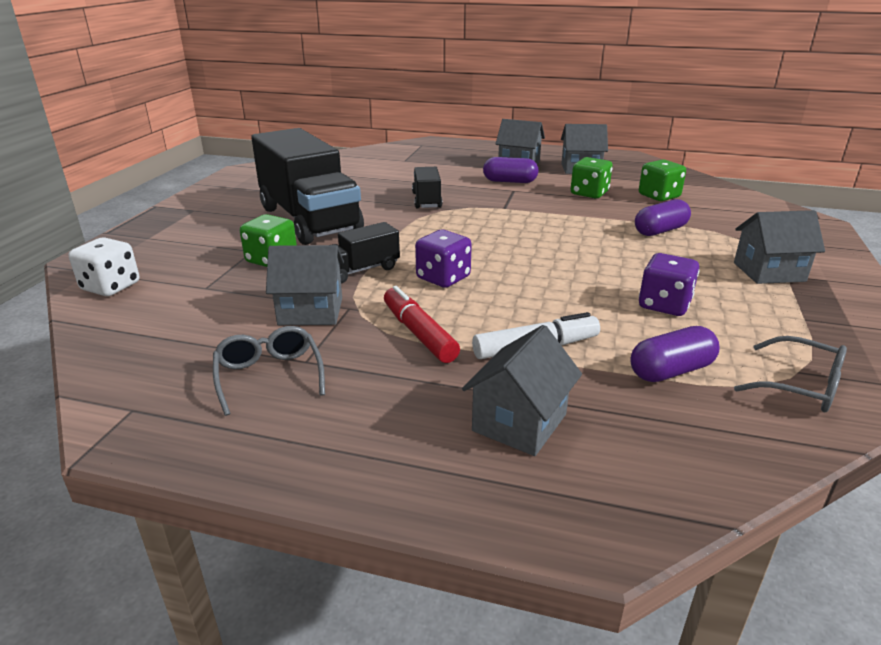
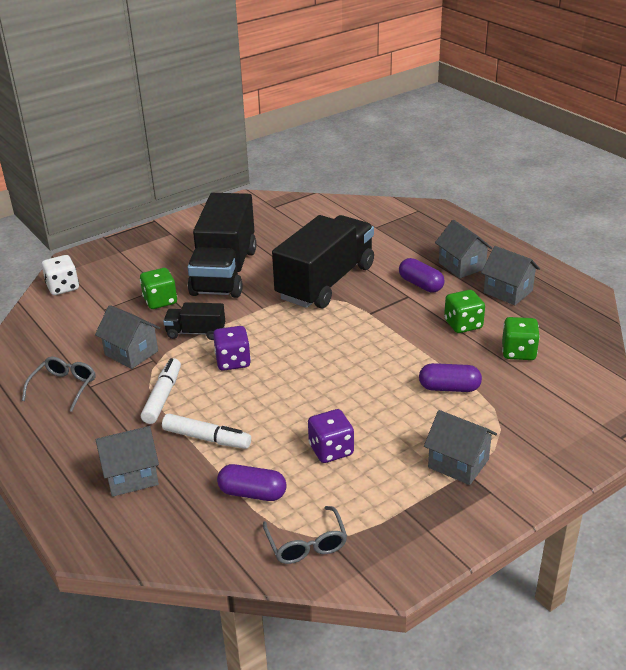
camera: 40 degrees right, 5 degrees up
red marker [384,286,460,363] -> white marker [141,358,181,424]
black truck [412,167,442,208] -> black truck [272,215,374,308], size x2.20

